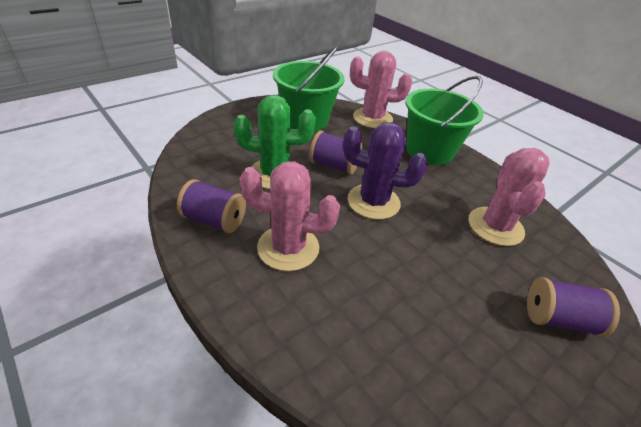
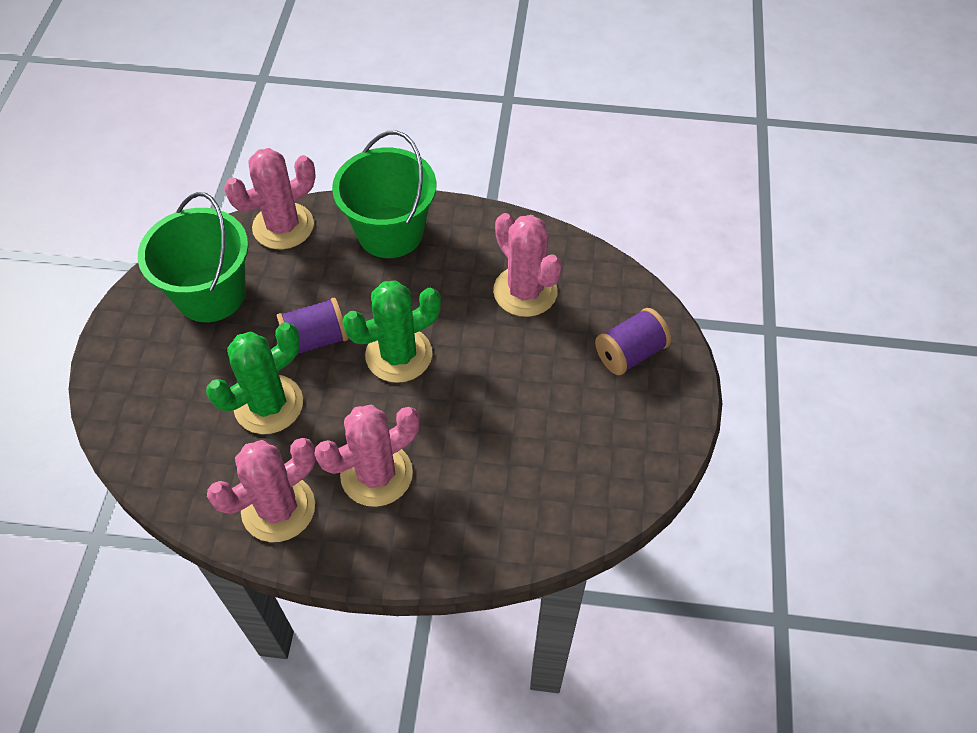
camera: 40 degrees left, 15 degrees up
purple spool [177,179,246,233] -> pink cactus [207,438,316,542]
purple cactus [343,122,428,220] -> green cactus [342,281,441,383]

